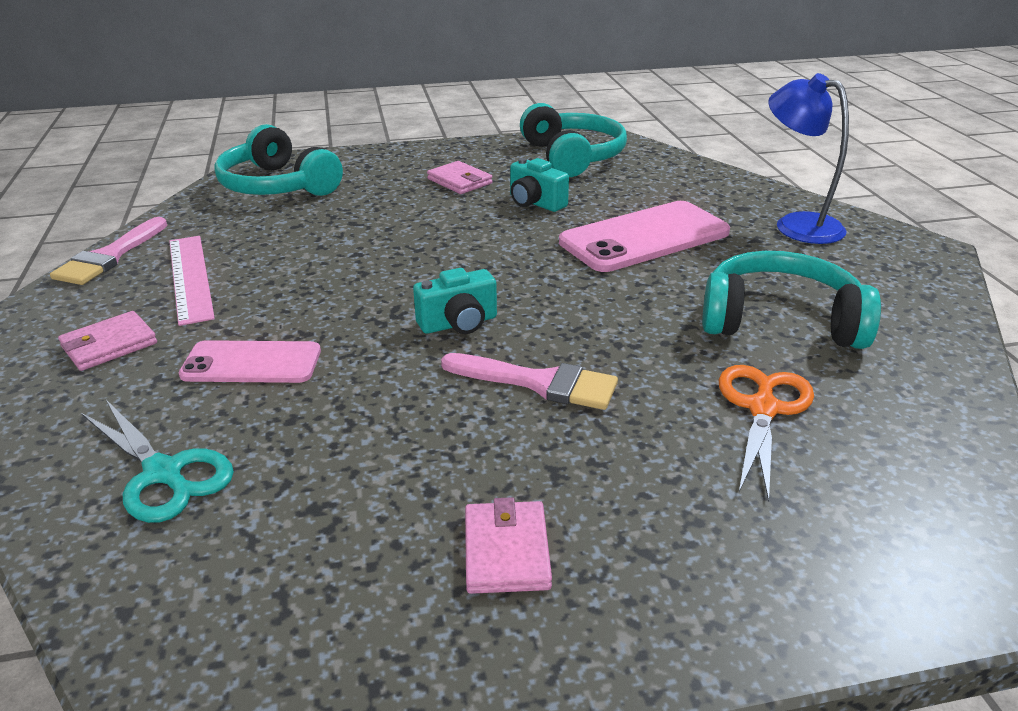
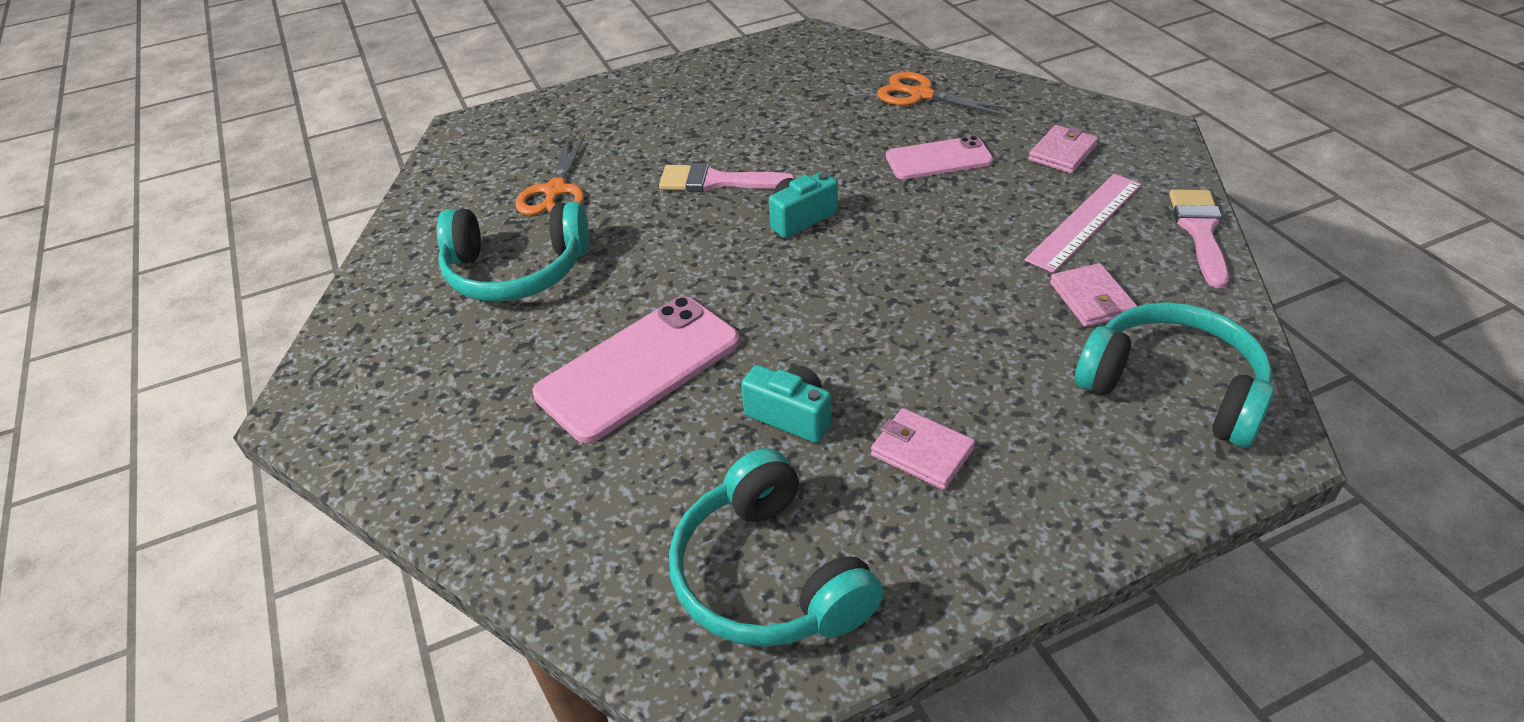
camera: 170 degrees right, 10 degrees up
turquoise scissors [81,400,234,523] -> orange scissors [877,72,1010,116]
pink ruler [169,236,215,326] -> pink ruler turned 75 degrees clockwise [1024,174,1142,273]
pink wallet [465,497,552,594] -> pink wallet moved to [1050,263,1137,327]
blue lamp [768,73,849,244] -> none

